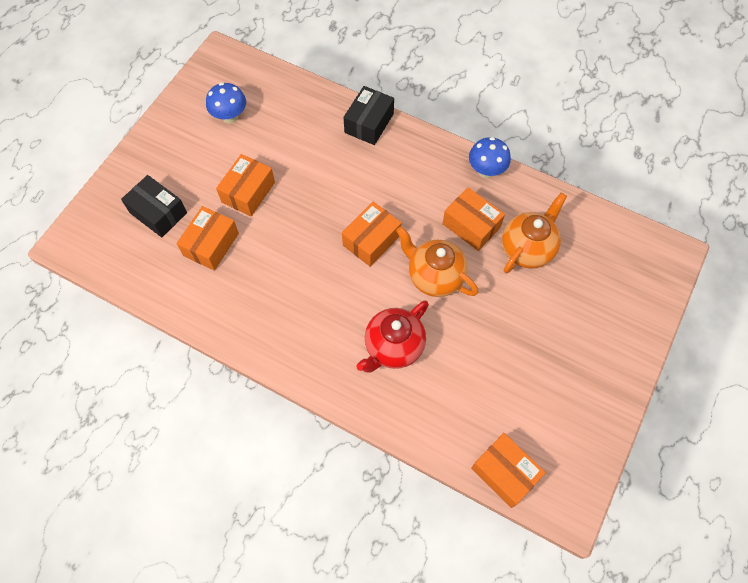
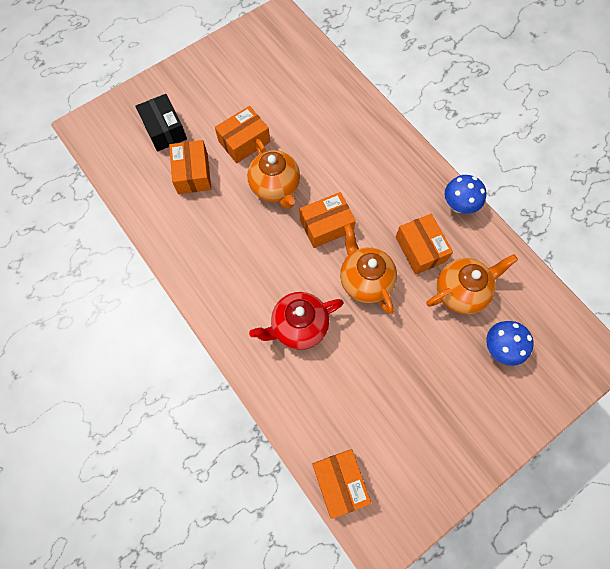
camera: 25 degrees right, 5 degrees up
orange box [176,206,239,271] -> orange box turned 60 degrees counterclockwise [169,140,211,194]
blue mushroom [206,82,246,124] -> blue mushroom moved to [486,321,534,366]
black box [343,86,394,145] -> none
none -> orange teapot [247,139,300,209]

